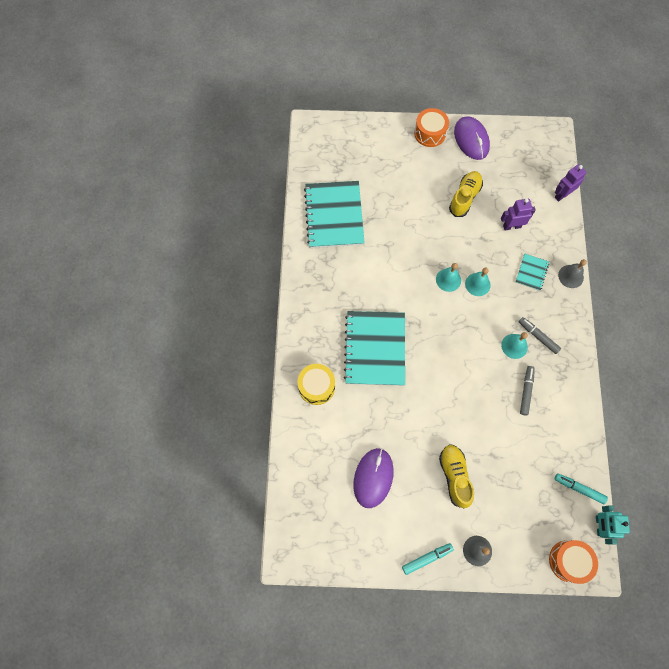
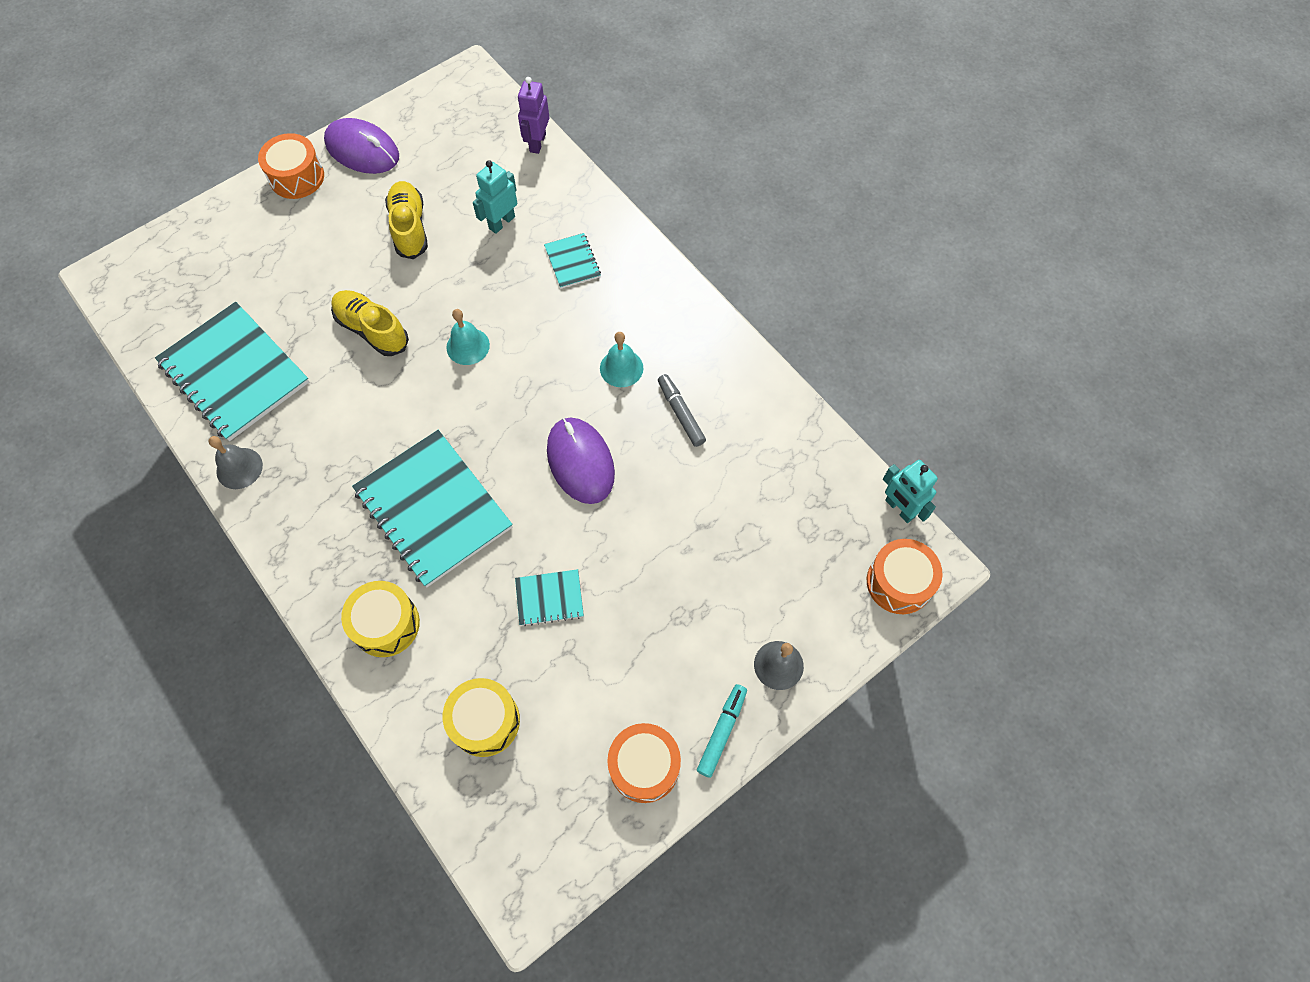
camera: 40 degrees left, 5 degrees down
purple mouse [353,448,394,508] -> purple mouse moved to [547,417,615,504]
yellow shoe [439,444,474,508] -> yellow shoe moved to [331,290,409,356]
turquoise bell [465,268,491,296] -> none
purple robot [501,199,536,231] -> turquoise robot [473,160,517,234]
grey marker [519,317,561,354] -> none
turquoise marker [555,473,608,504] -> none
grey bell [558,259,587,288] -> grey bell moved to [209,436,263,489]
none -> yellow drum [443,678,520,757]
none -> turquoise notebook [515,569,584,626]
none -> orange drum [607,723,681,803]

